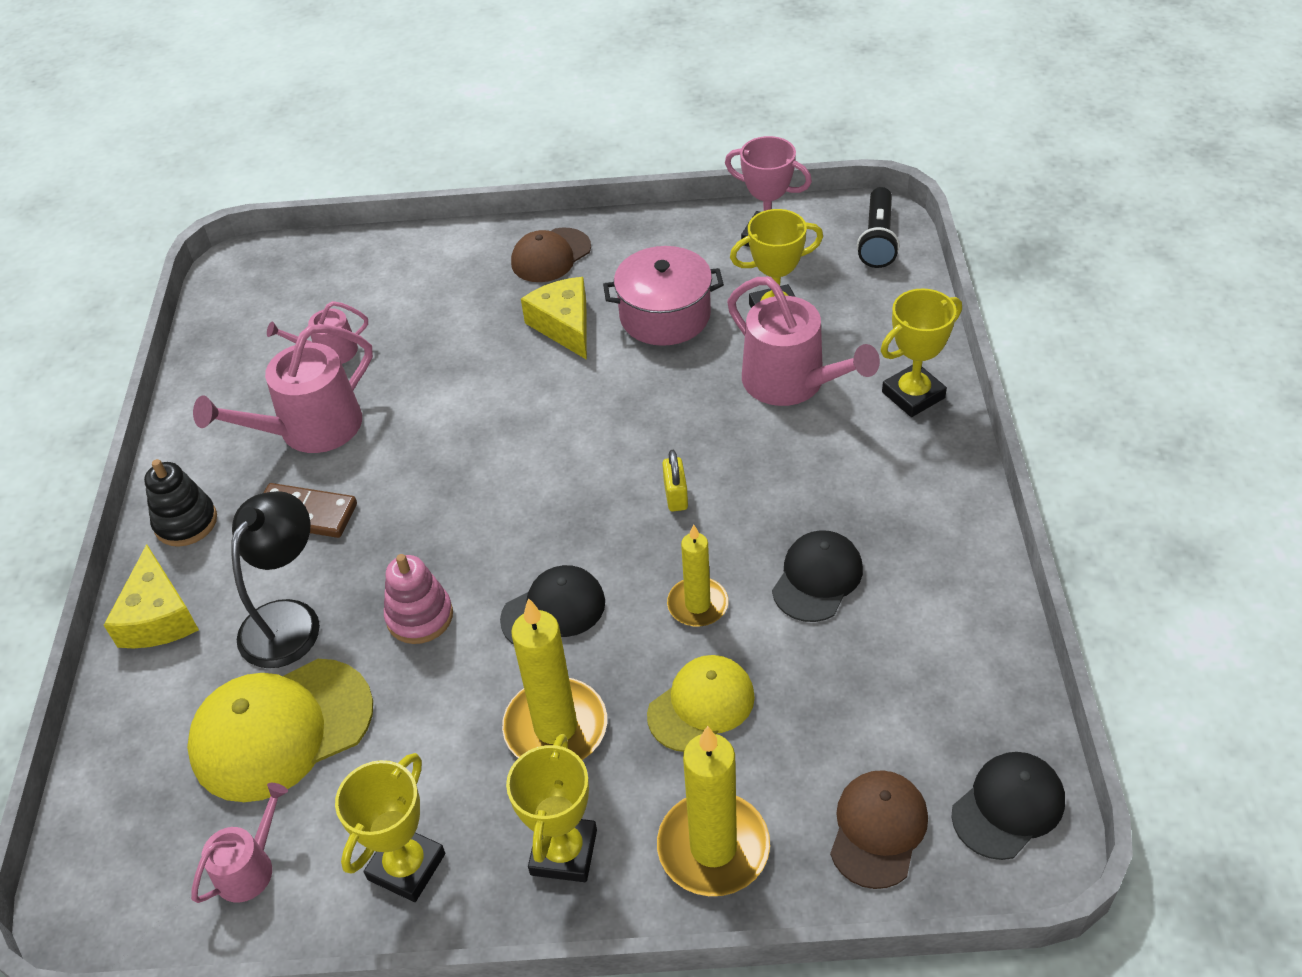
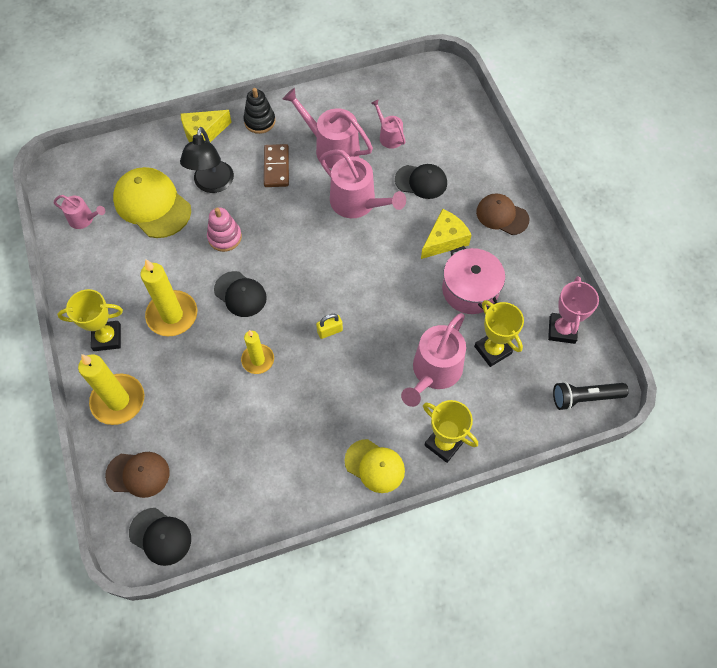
camera: 70 degrees right, 15 degrees up
black lamp [231,491,320,668] -> black lamp turned 90 degrees clockwise [180,127,234,193]
yellow trophy [335,753,445,902] -> none
yellow cap [647,655,755,752] -> yellow cap moved to [345,439,405,493]
black cap [772,530,863,622] -> black cap moved to [395,164,447,199]
none -> pink watering can [320,149,406,218]

